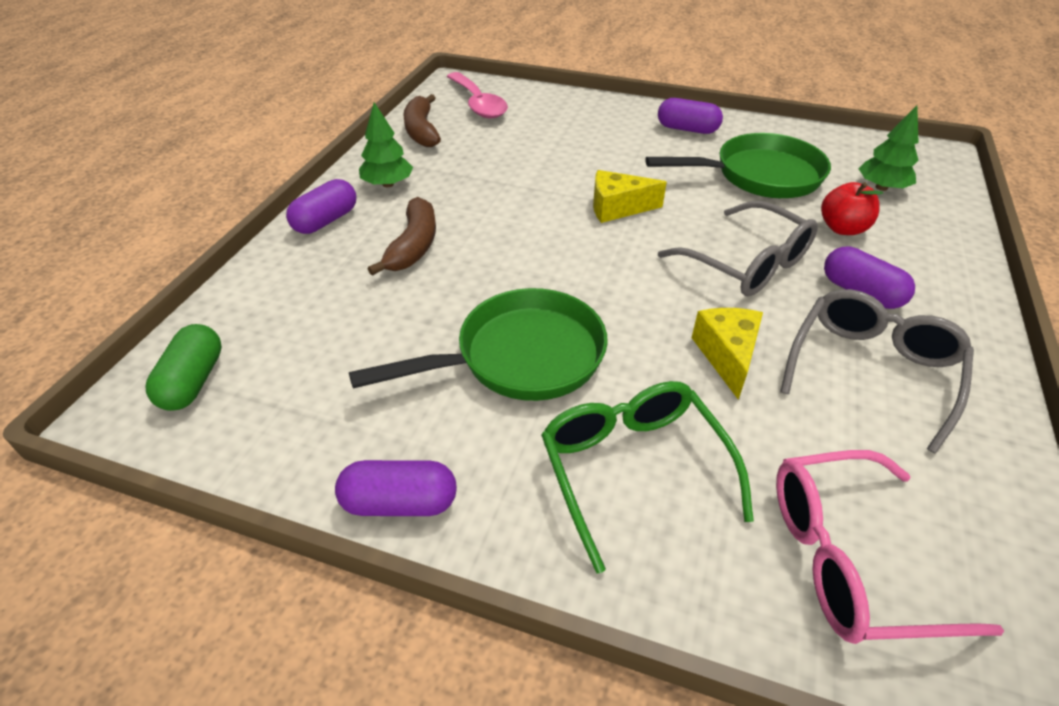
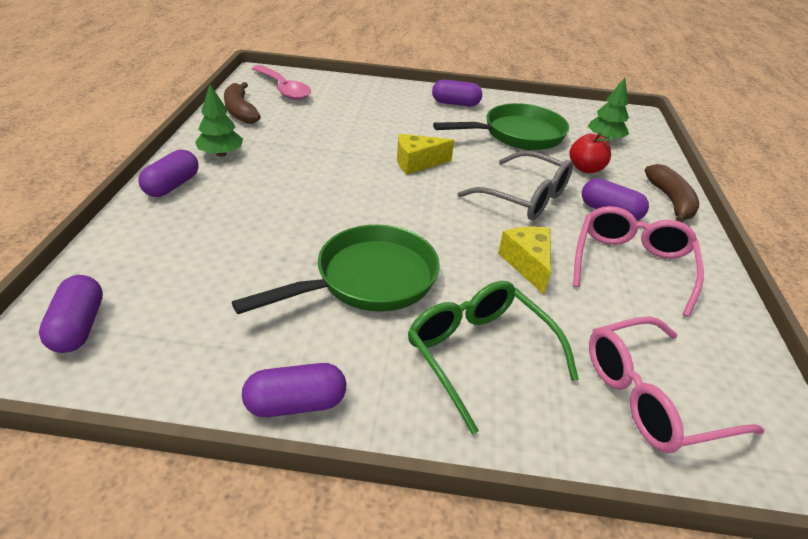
camera: 15 degrees left, 5 degrees down
green capsule [145,324,222,411] -> purple capsule [39,275,103,353]
brown banana [368,197,436,276] -> brown banana moved to [645,164,699,222]
grey glasses [780,289,974,454] -> pink glasses [573,206,704,317]

